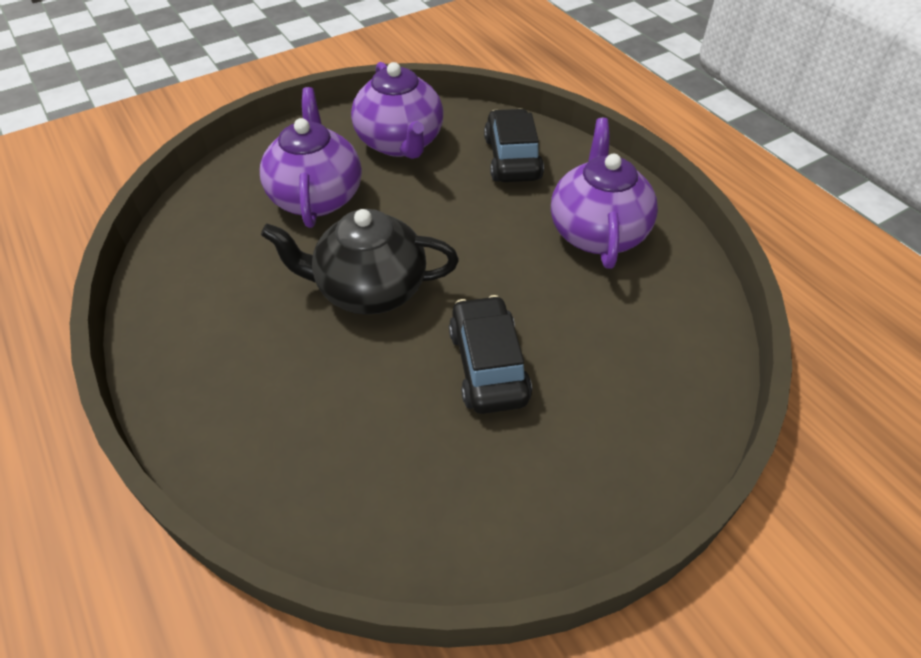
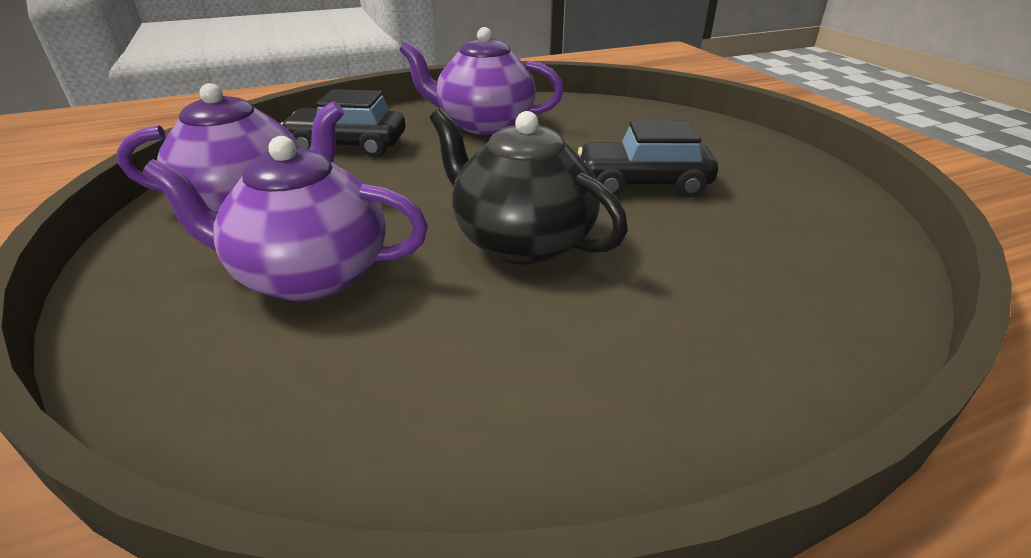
camera: 80 degrees left, 15 degrees down
black teapot [261,209,459,315] -> black teapot turned 120 degrees clockwise [430,108,628,265]

